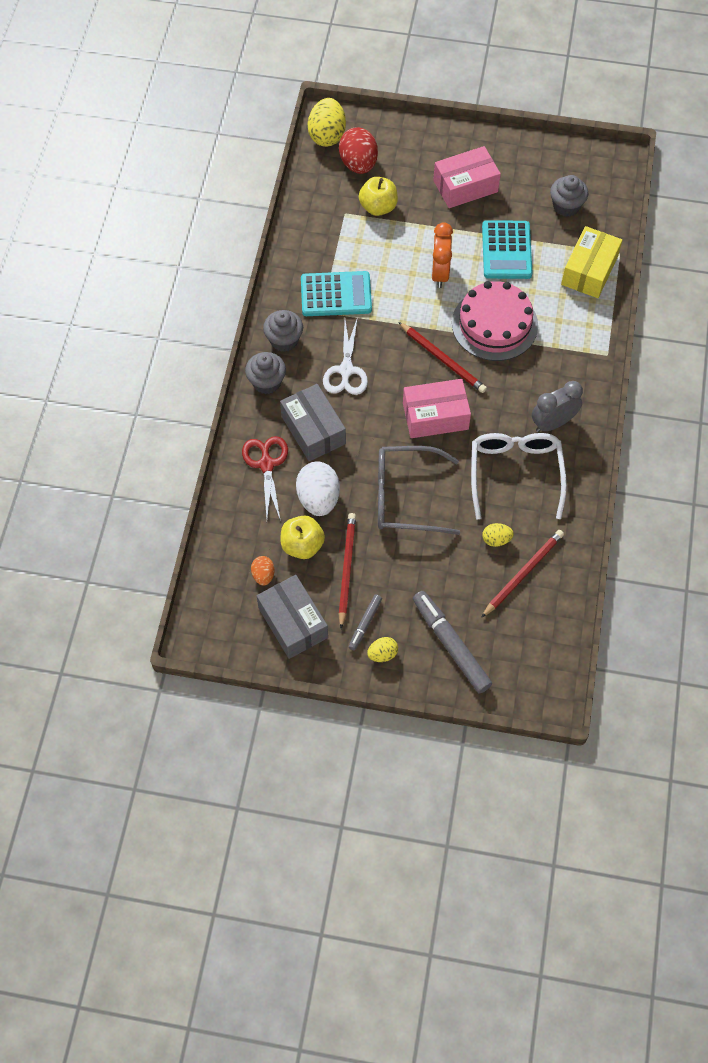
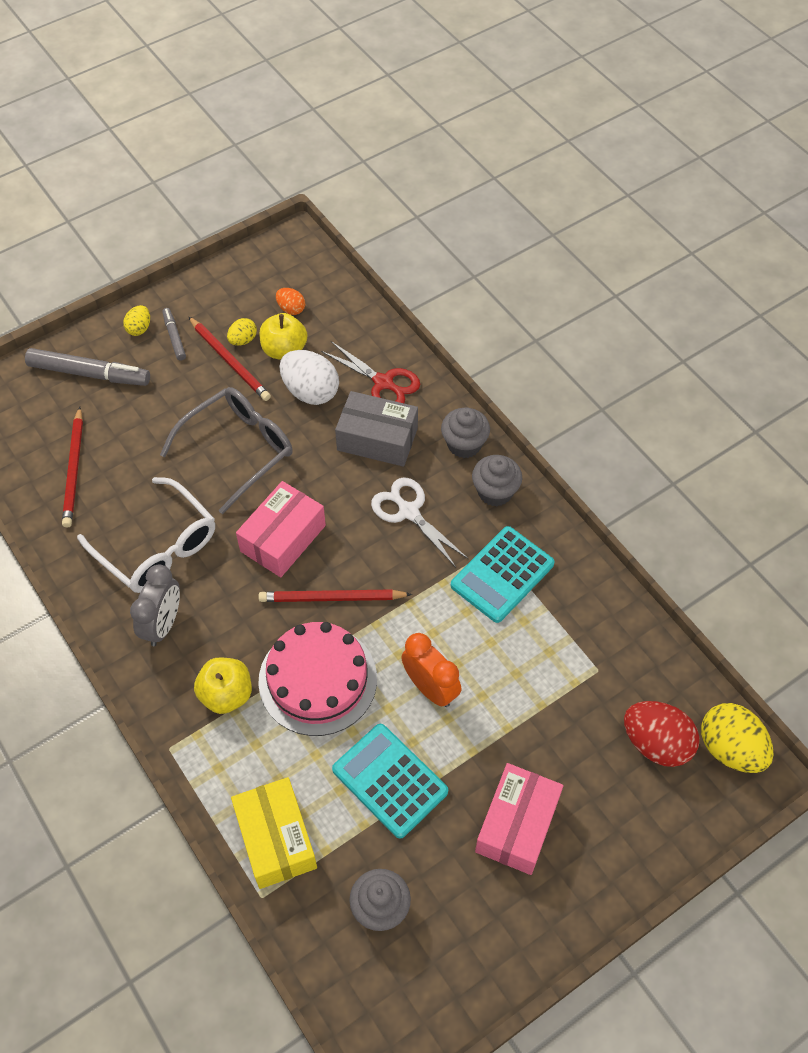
camera: 135 degrees right, 5 degrees down
grey box [257,575,328,659] -> none
yellow apple [359,177,398,216] -> yellow apple moved to [194,658,252,714]
yellow egg [482,523,514,547] -> yellow egg moved to [227,318,257,346]

